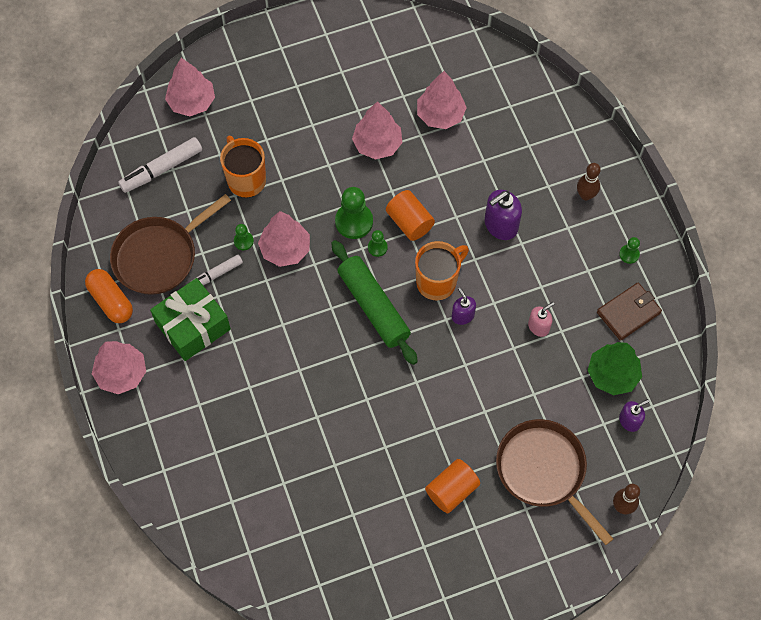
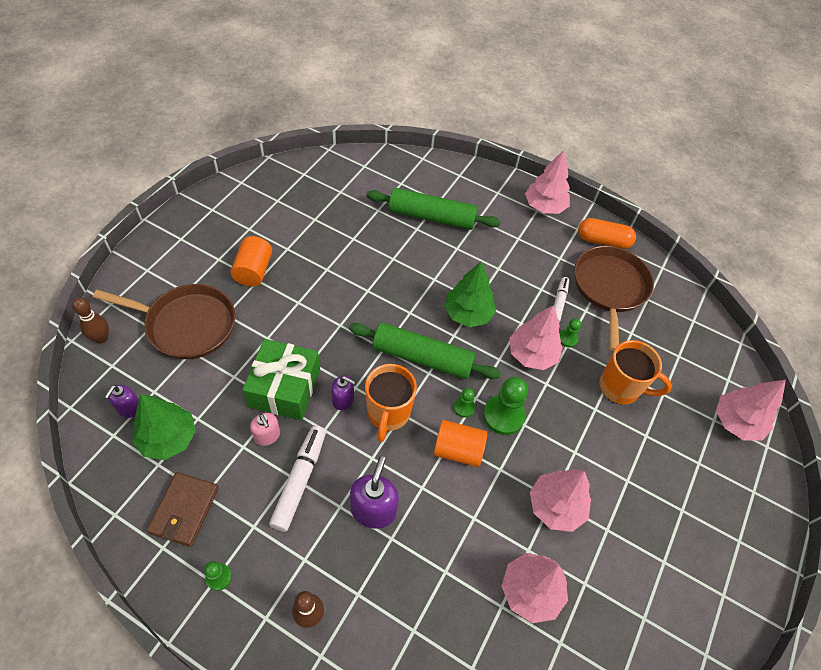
camera: 135 degrees right, 10 degrees down
white marker [118,137,202,193] -> white marker moved to [269,425,326,532]
green gift [150,278,231,361] -> green gift moved to [242,339,320,420]
pink soap dispenser [528,302,554,337] -> pink soap dispenser turned 45 degrees counterclockwise [250,413,280,446]
none -> green rolling pin [366,188,501,230]
none -> green tree [444,262,496,327]

